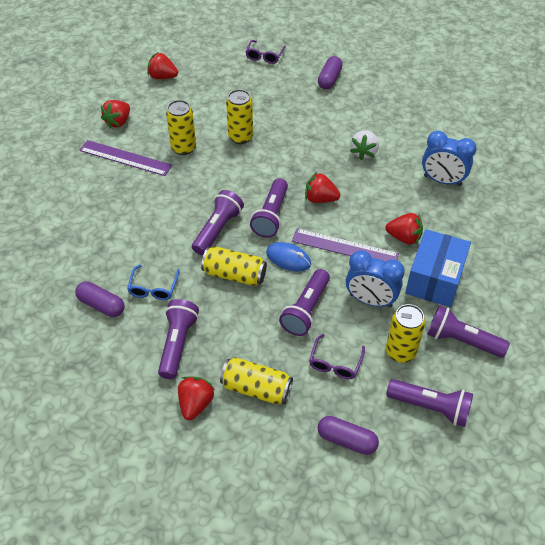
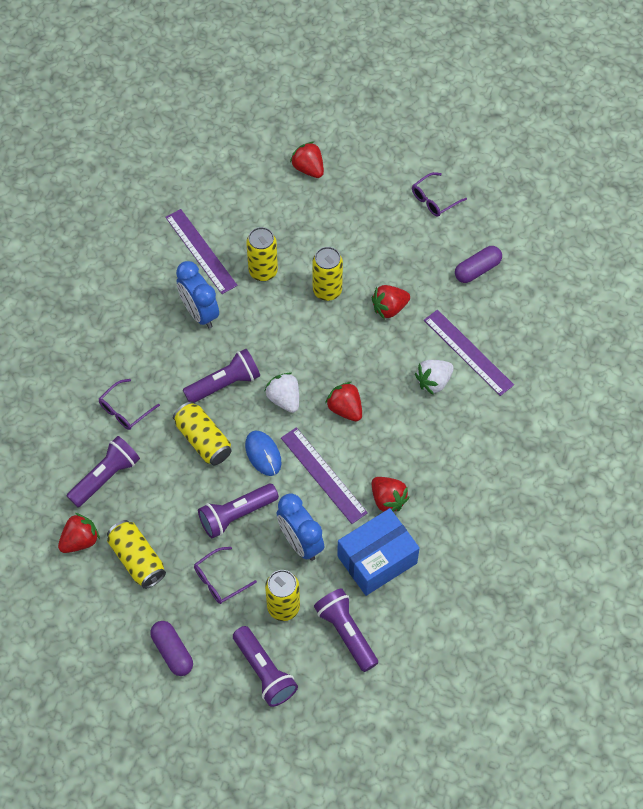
camera: 35 degrees right, 10 degrees up
purple capsule [75,281,125,317] -> none
red strawberry [101,100,130,128] -> red strawberry moved to [372,285,410,320]
blue glasses [127,265,180,300] -> purple glasses [99,379,160,430]
purple flashlight [250,178,288,238] -> white strawberry [265,372,299,413]
blue clock [422,131,477,186] -> blue clock moved to [176,261,219,329]
none -> purple ruler [424,310,514,396]

